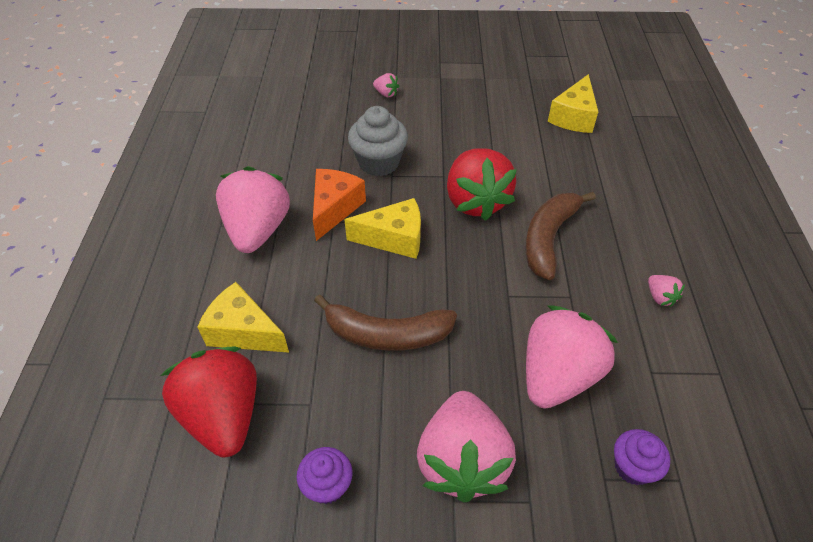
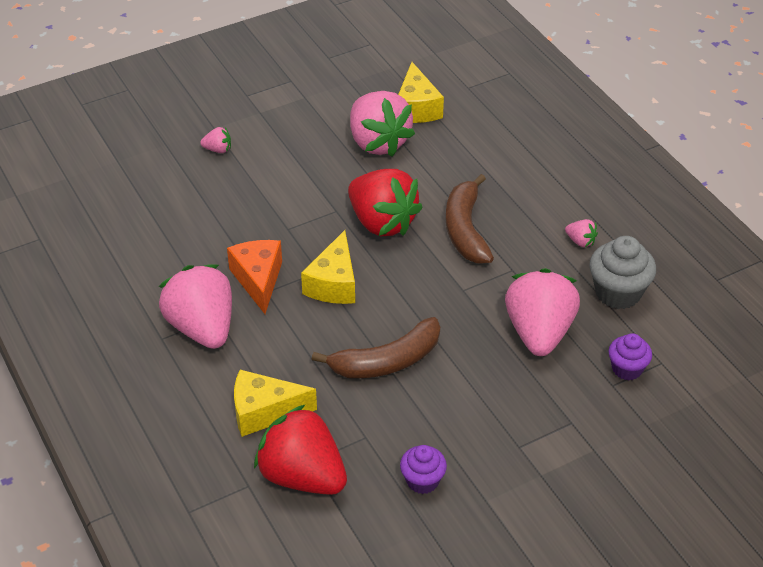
camera: 30 degrees left, 5 degrees down
yellow cheese [344,198,421,259] -> yellow cheese turned 135 degrees clockwise [301,230,355,304]
grey cupcake [348,106,408,176] -> grey cupcake moved to [590,236,656,309]
pink strawberry [417,391,516,503] -> pink strawberry moved to [350,91,415,157]

